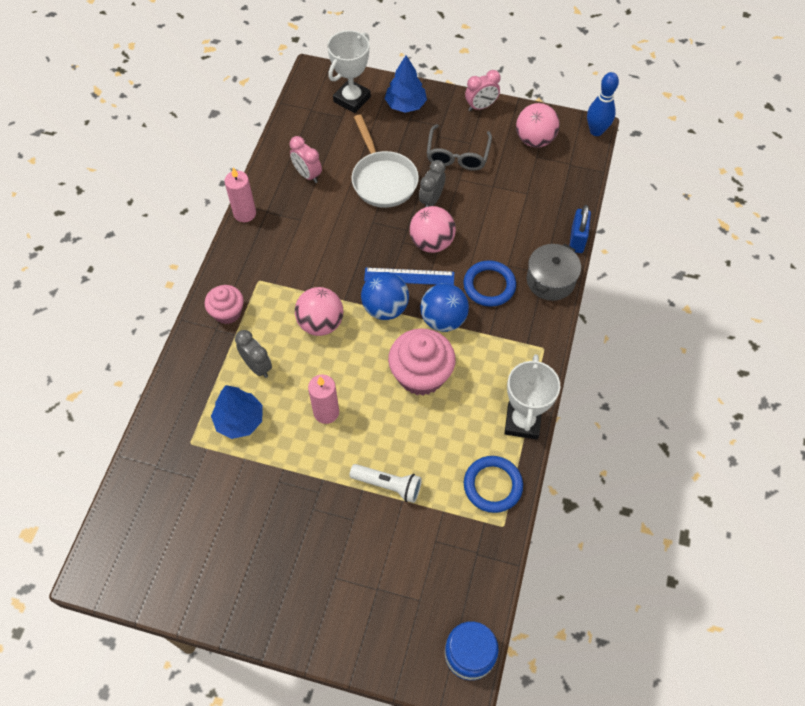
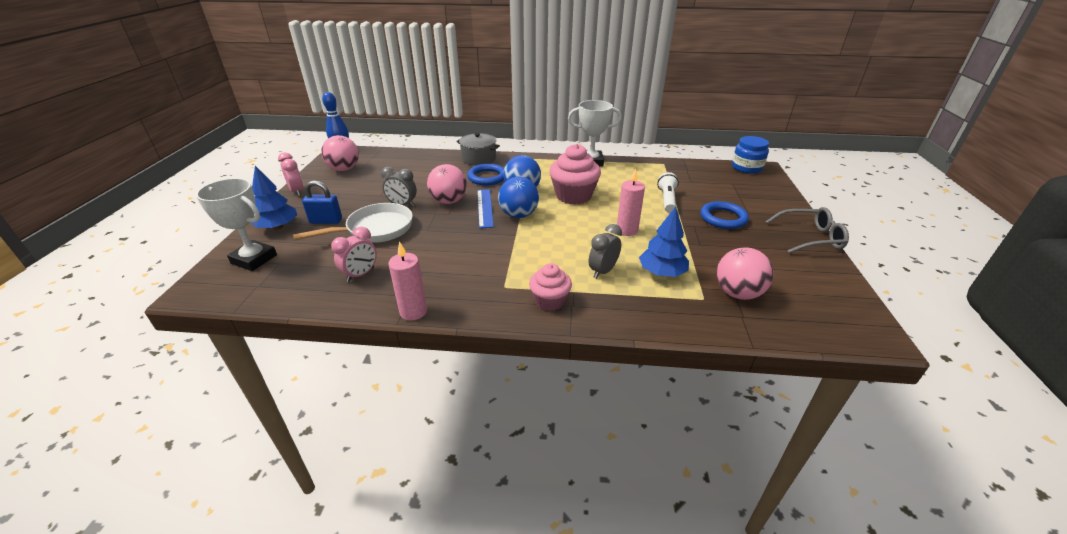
camera: 100 degrees left, 25 degrees down
pink ball [295,287,343,336] -> pink ball moved to [716,247,773,300]
grey glasses [426,124,492,171] -> grey glasses moved to [766,207,849,253]
blue ring [464,456,523,513] -> blue ring moved to [700,201,749,229]
blue padlock [570,205,591,253] -> blue padlock moved to [302,181,342,224]

